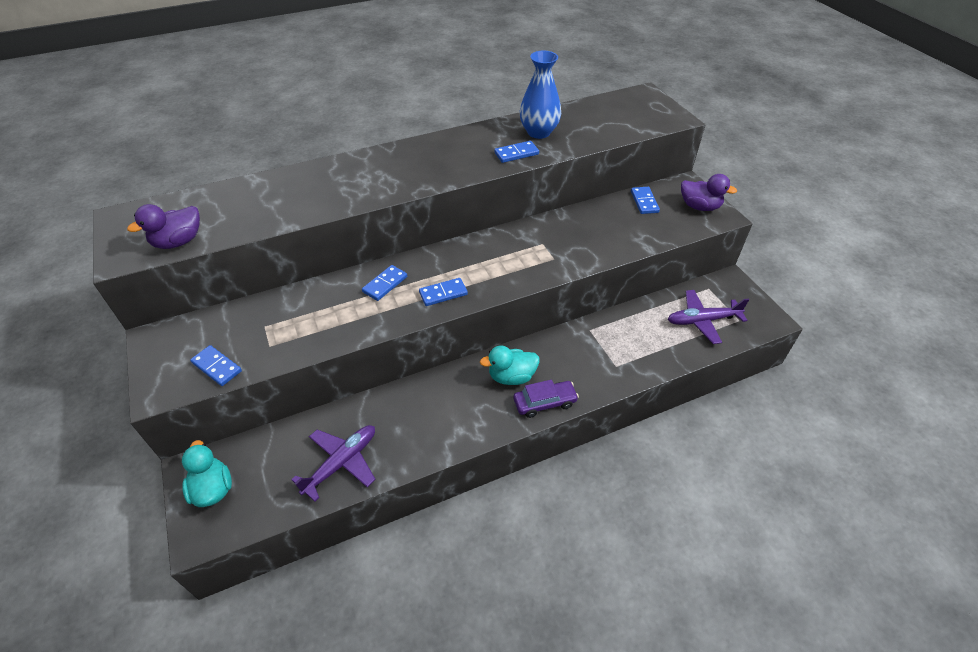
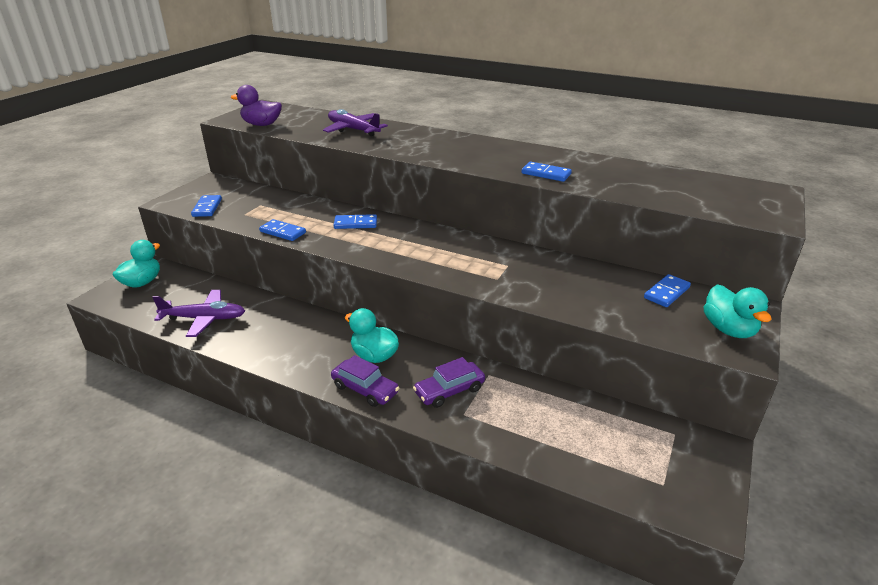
camera: 50 degrees right, 15 degrees down
blue domino [419,278,468,306] -> blue domino moved to [259,219,306,241]
blue vase [519,51,561,139] -> none
purple plane [668,290,749,344] -> purple plane moved to [323,109,388,136]
purple duck [681,174,737,211] -> turquoise duck [704,284,771,338]
none -> purple car [413,357,485,408]

